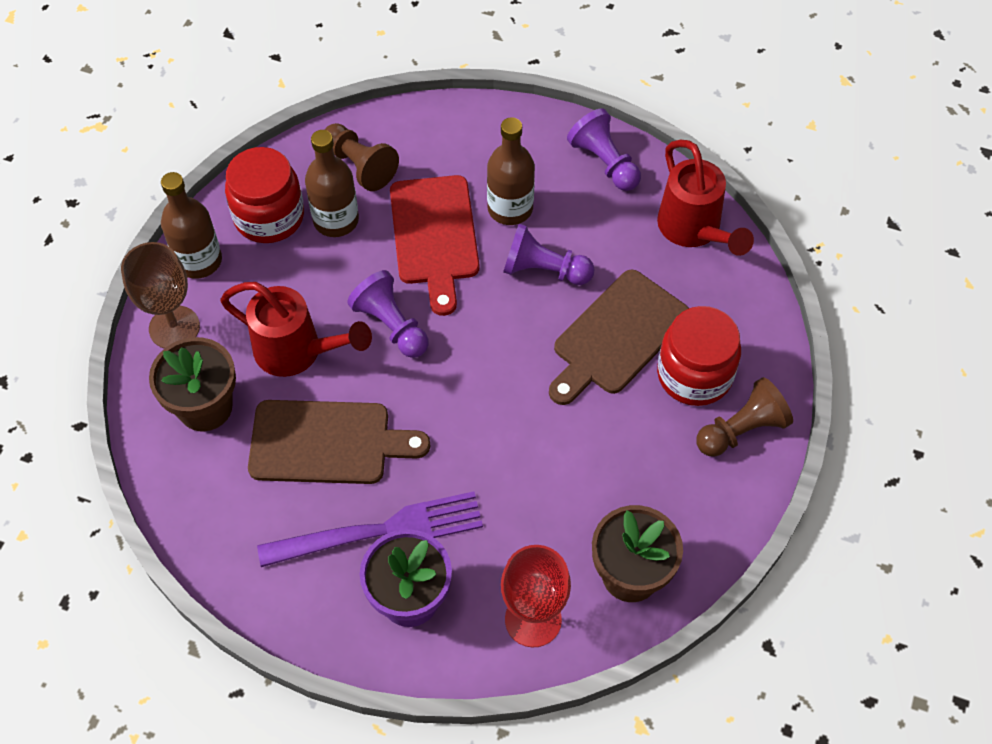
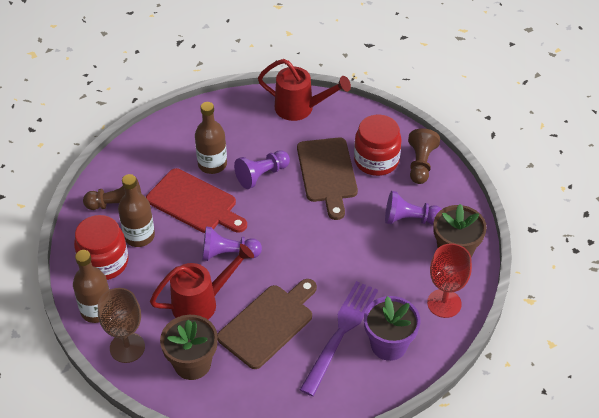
camera: 50 degrees left, 10 degrees down
purple pawn [567,108,641,191] -> purple pawn moved to [385,191,442,225]

